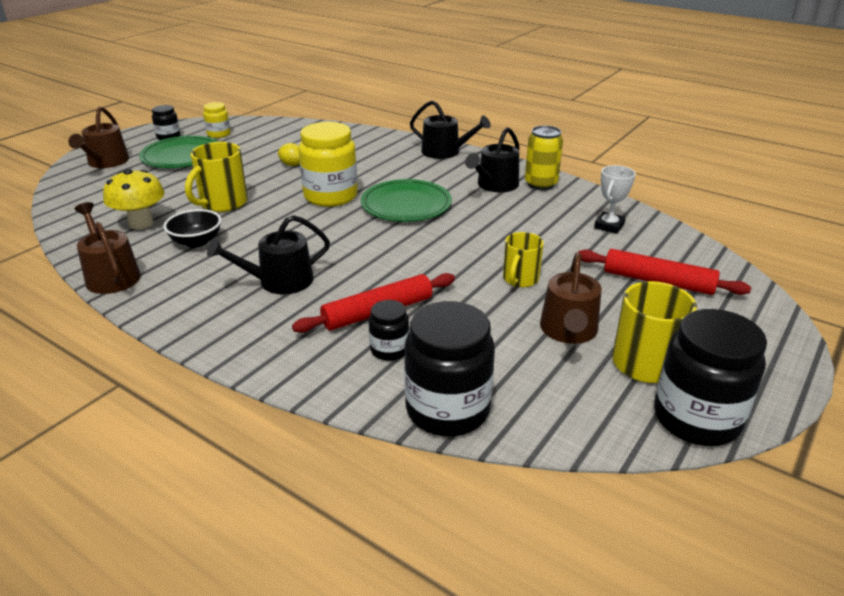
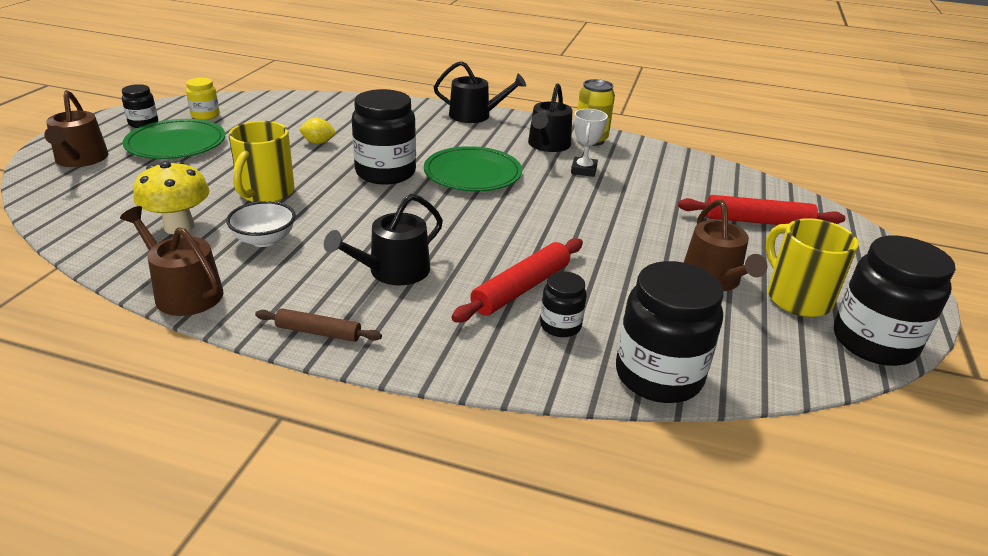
camera: 20 degrees left, 0 degrees up
black bowl [163,209,221,248] -> white bowl [226,201,296,247]
yellow jar [299,122,358,207] -> black jar [352,89,416,185]
yellow mug [503,232,544,287] -> none
white trophy [594,165,636,234] -> white trophy moved to [571,109,608,177]
none -> brown rolling pin [255,308,382,342]

